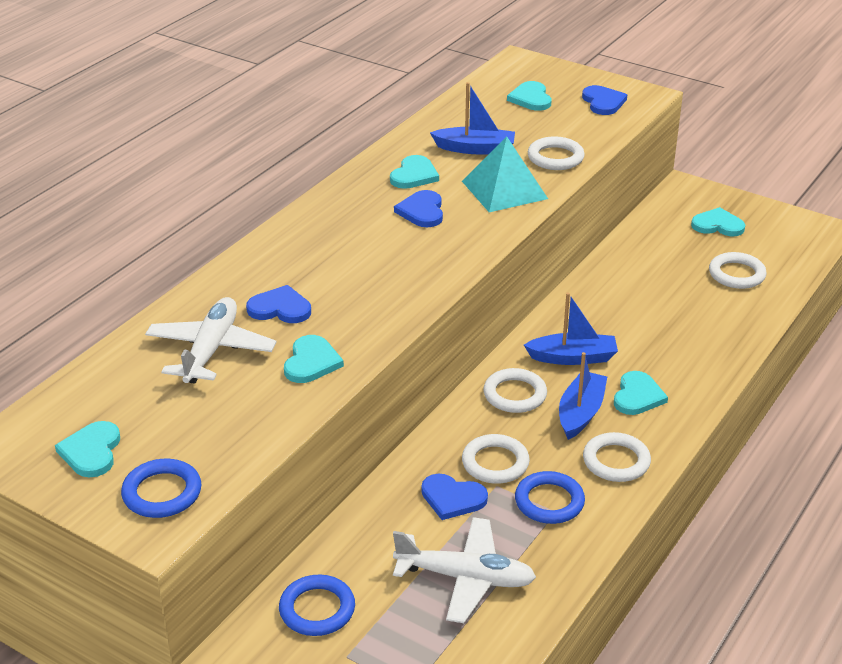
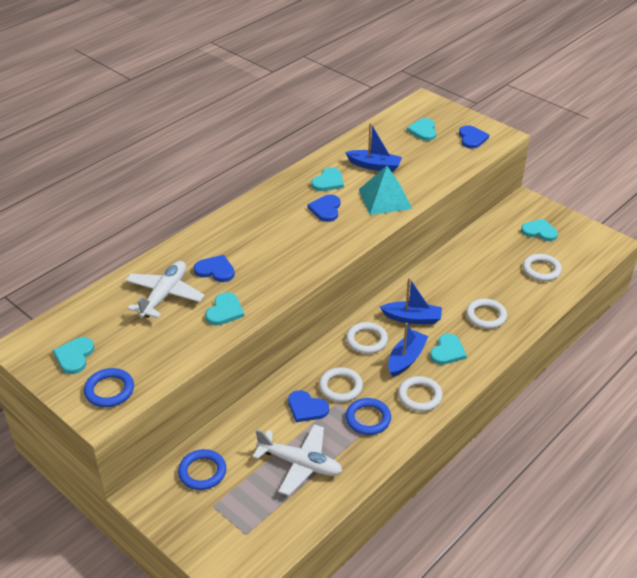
camera: 10 degrees right, 5 degrees up
white ring [528,136,585,170] -> white ring moved to [466,299,507,329]

